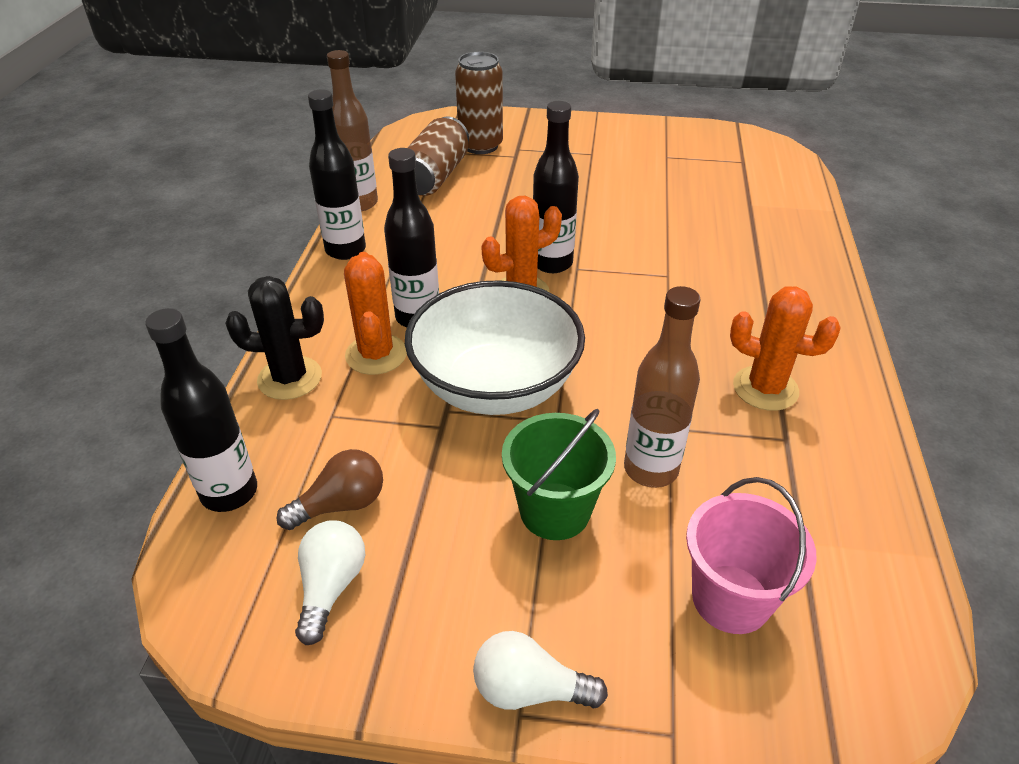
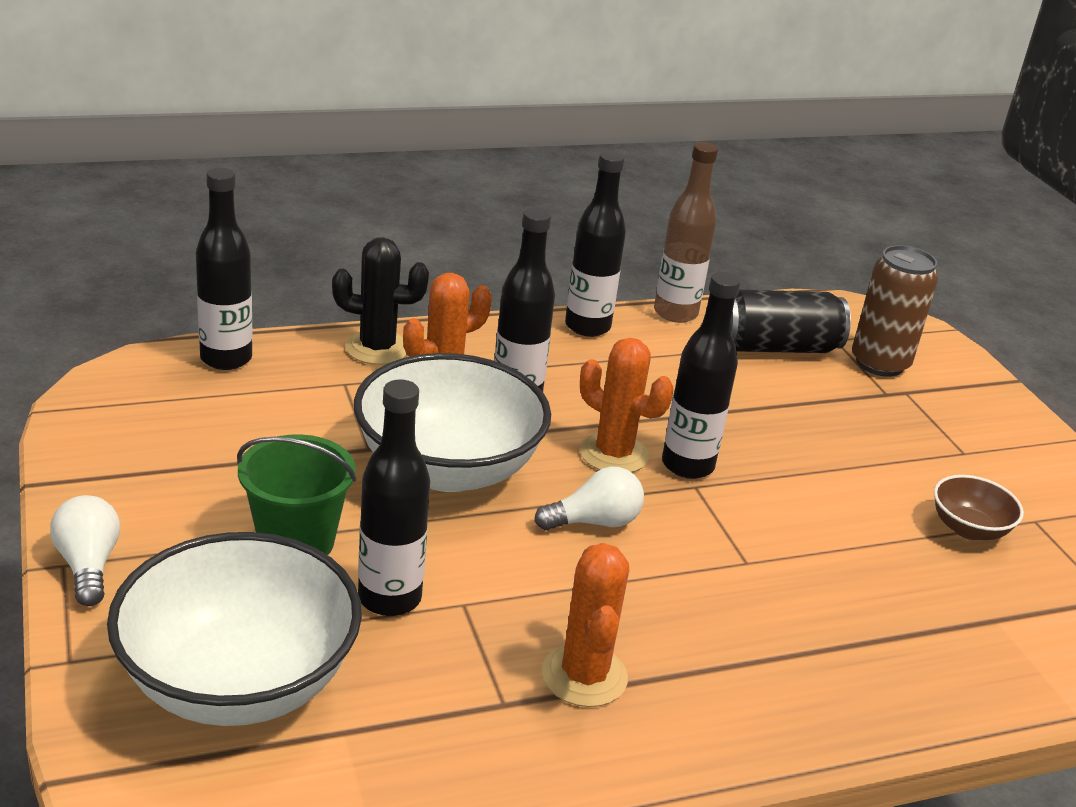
camera: 60 degrees right, 10 degrees down
black cactus [225,276,324,400] -> black cactus turned 60 degrees counterclockwise [332,237,429,365]
brown light bulb [277,449,383,530] -> none
white light bulb [295,521,365,645] -> white light bulb moved to [534,467,644,530]
brown can [407,116,469,196] -> black can [731,289,851,353]
brown bottle [624,286,700,488] -> black bottle [358,379,430,616]
pink bucket [686,477,817,634] -> white bowl [107,532,362,726]
none -> brown bowl [934,475,1024,540]

